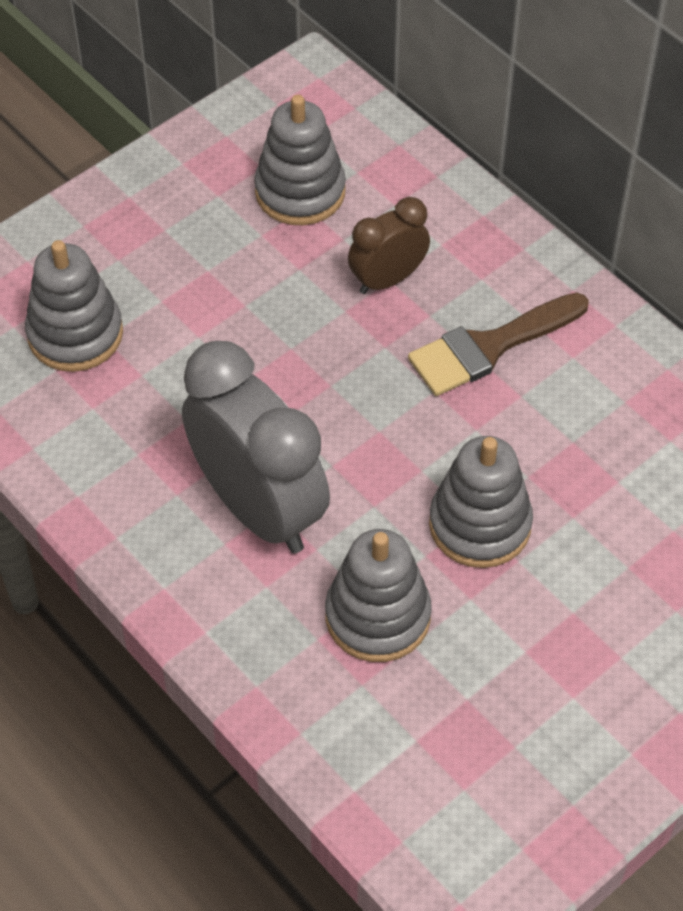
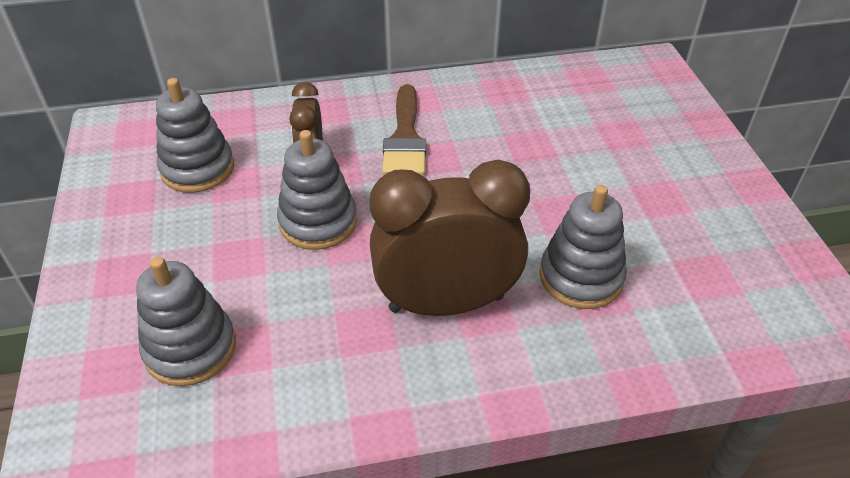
camera: 60 degrees left, 10 degrees down
grey clock [182,341,330,553] -> brown clock [369,160,530,316]
grey stacking toy [429,436,533,568] -> grey stacking toy moved to [277,130,357,250]

